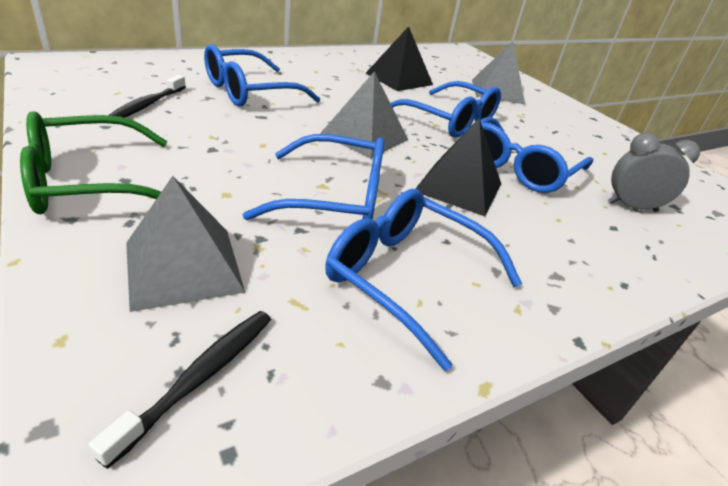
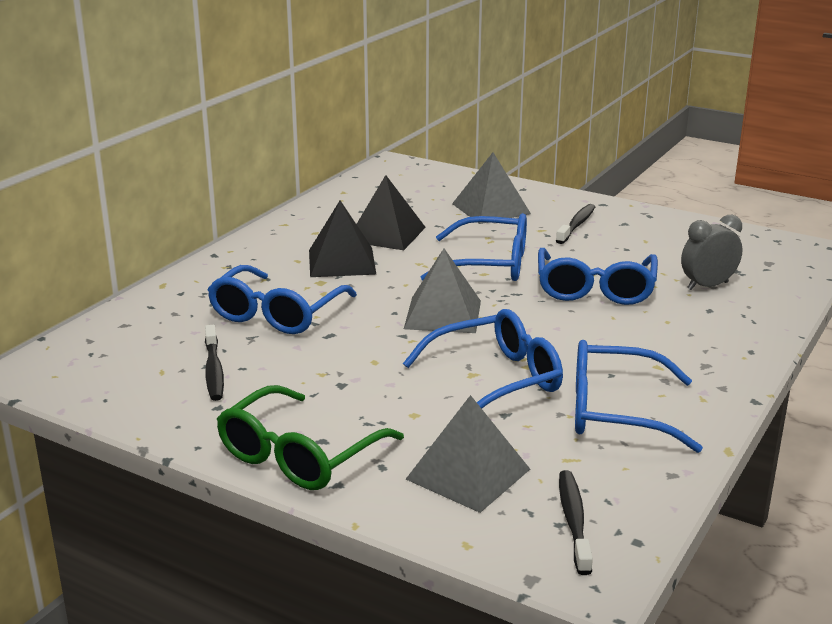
camera: 25 degrees left, 10 degrees down
black pyramid [415,118,501,216] -> black pyramid moved to [309,201,376,277]
none -> black toothbrush [556,204,595,244]

